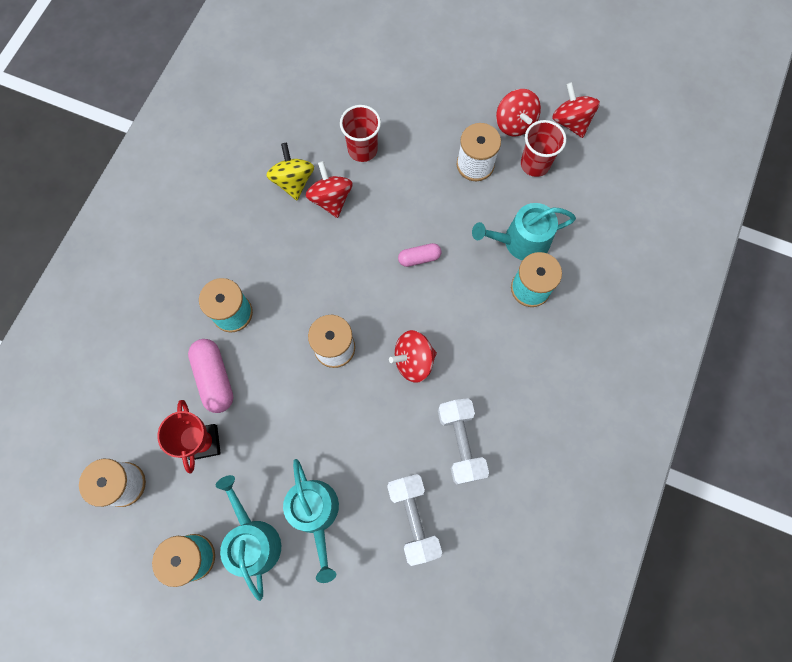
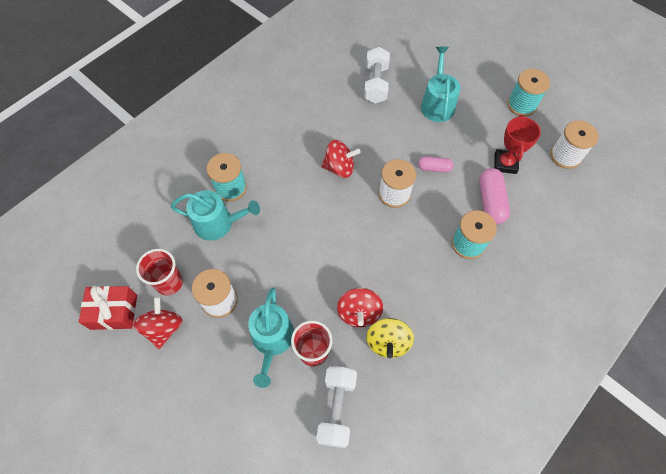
camera: 160 degrees left, 10 degrees down
turquoise watering can [216,475,281,601] -> turquoise watering can moved to [248,287,294,388]
pink capsule [398,243,441,267] -> pink capsule moved to [418,156,454,172]
white dumbbell [438,398,489,485] -> white dumbbell moved to [316,366,357,448]
red spinning top [552,82,600,138] -> red gift [79,286,137,330]

